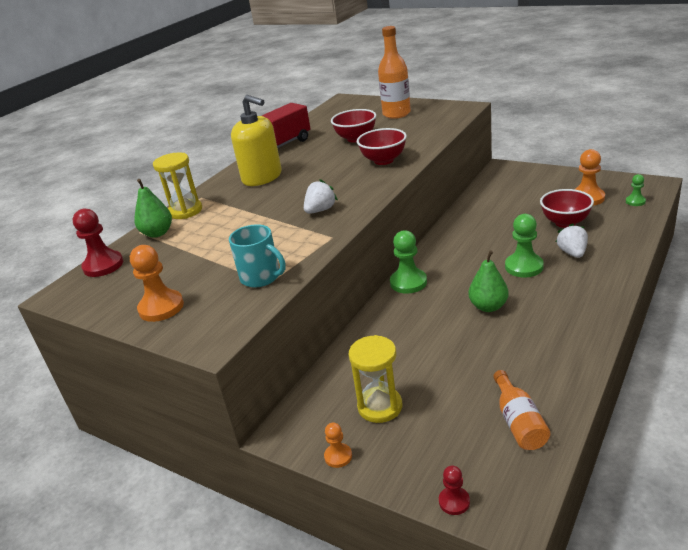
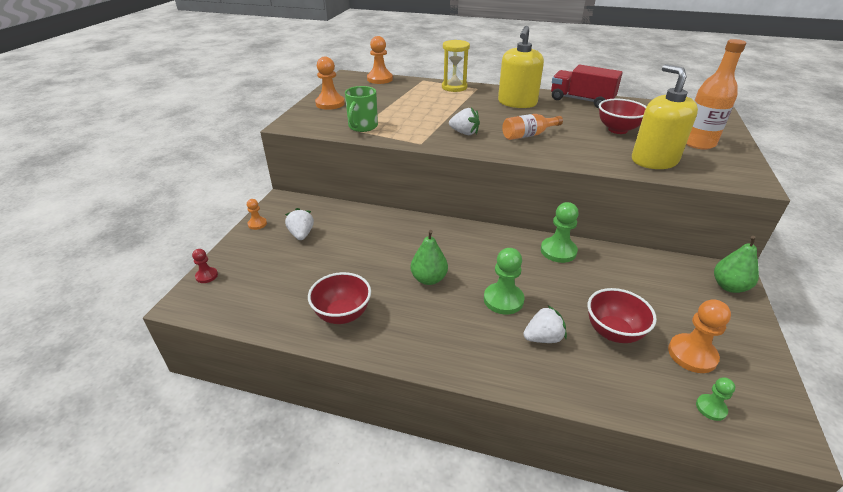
camera: 70 degrees right, 5 degrees up
red pawn [73,209,123,277] -> orange pawn [367,36,393,84]
green pear [134,179,172,238] -> green pear moved to [714,236,759,293]
turquoise mug [229,225,285,288] -> green mug [345,86,378,132]
yellow hourglass [349,335,402,423] -> white strawberry [285,208,314,240]
red bowl [357,128,407,165] -> red bowl moved to [308,272,371,324]
green pawn [390,230,427,294] -> green pawn moved to [541,202,579,263]
orange bottle [493,370,550,450] -> orange bottle moved to [502,114,563,140]
none -> yellow soap dispenser [632,64,698,169]

